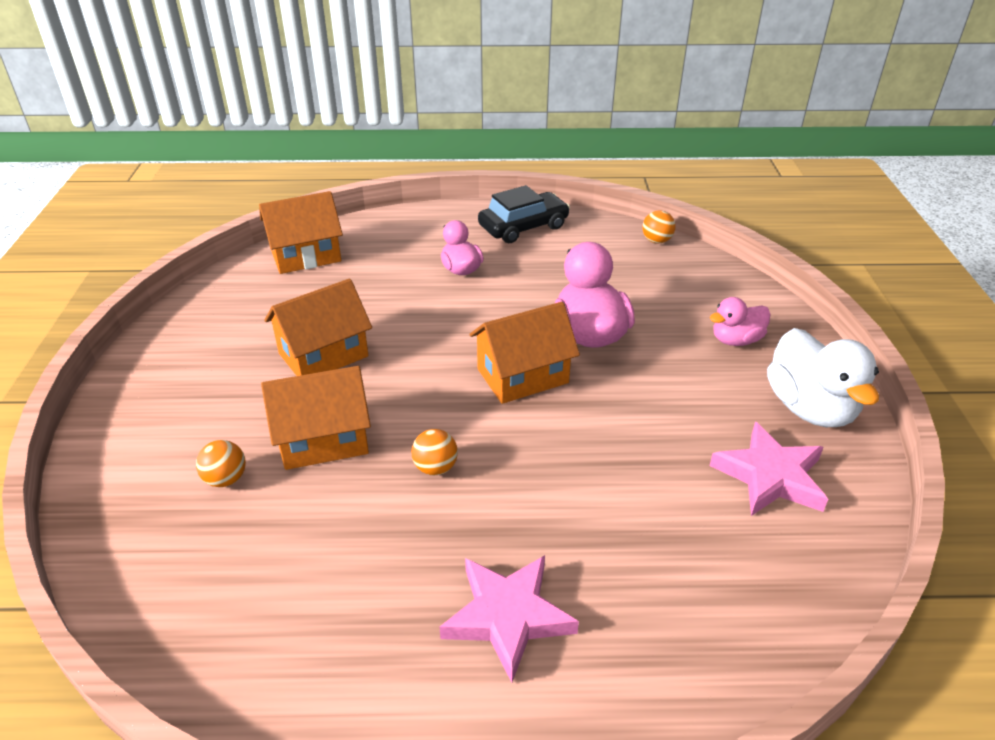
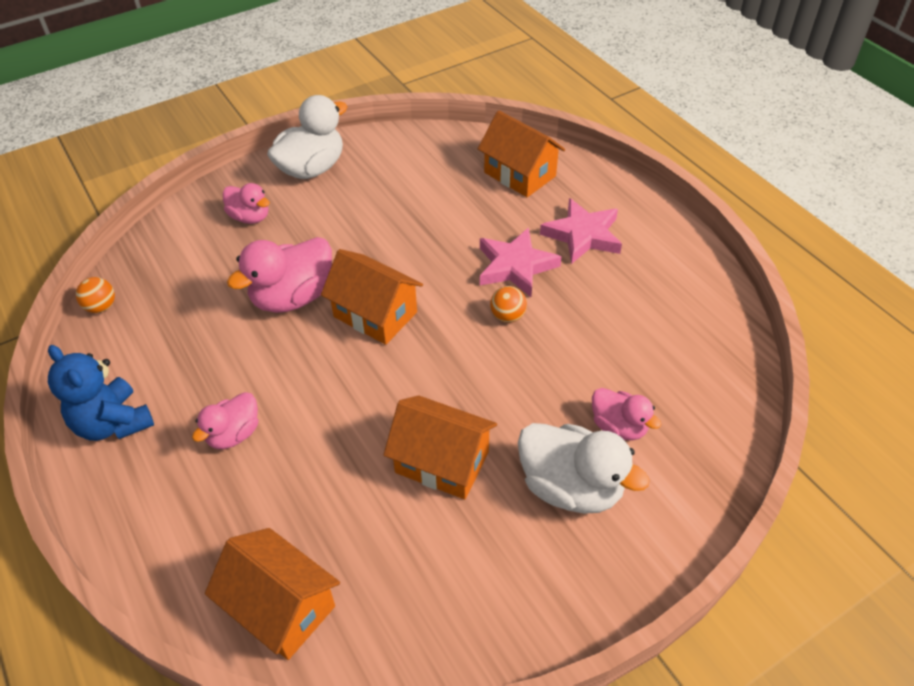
camera: 120 degrees left, 10 degrees up
orange ball [196,440,246,487] -> pink duck [592,388,661,440]
orange house [261,366,371,470] -> orange house moved to [478,111,565,197]
black car [478,185,570,243] -> blue teddy bear [48,345,154,441]
pink star [710,422,828,516] -> pink star moved to [480,228,561,297]
none -> white duck [518,423,650,514]

